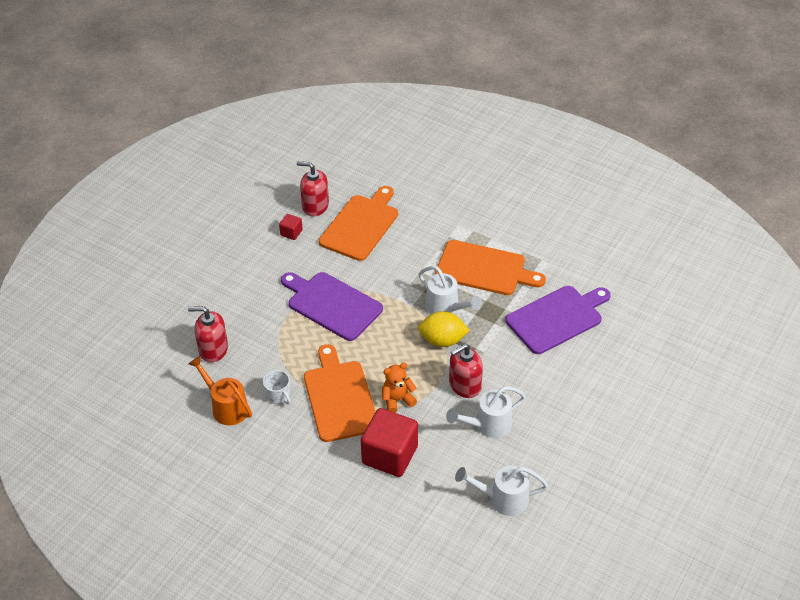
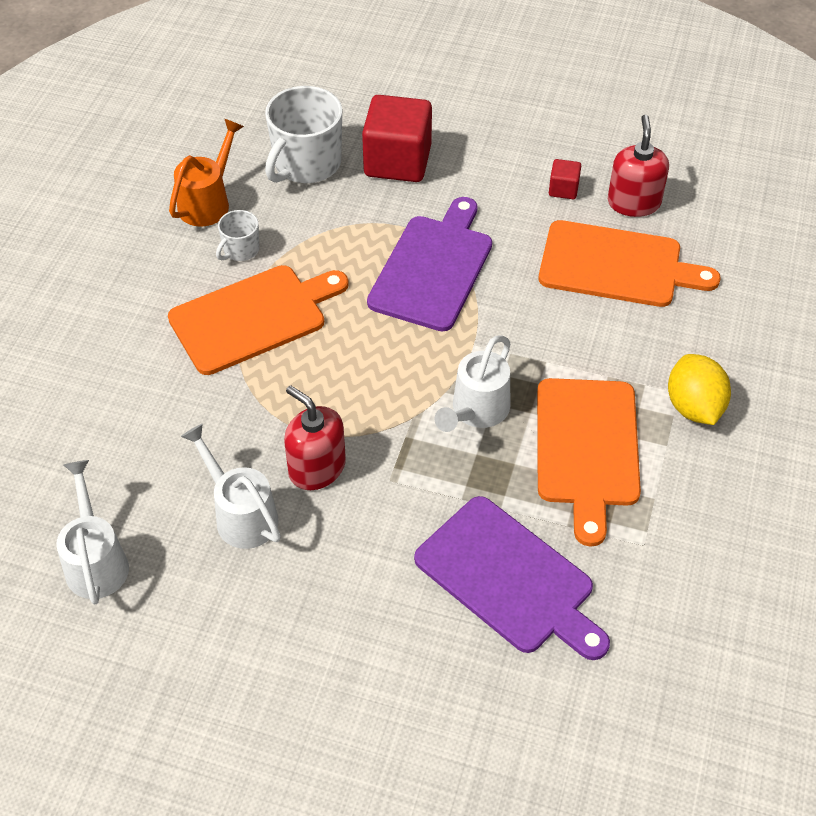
camera: 75 degrees right, 5 degrees up
red soap dispenser [188,306,228,363] -> white mug [265,86,342,183]
red cube [361,408,418,477] -> red cube moved to [362,95,432,182]
orange teddy bear [382,363,417,413] -> none
yellow lemon [418,311,470,347] -> yellow lemon moved to [668,354,731,425]

